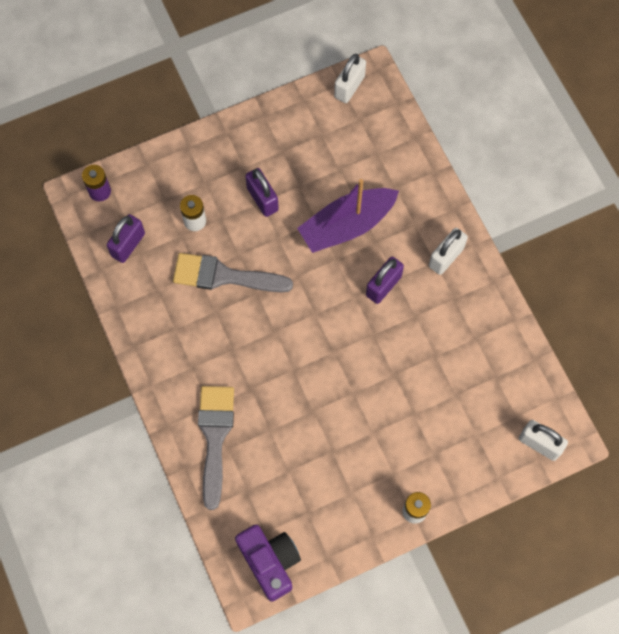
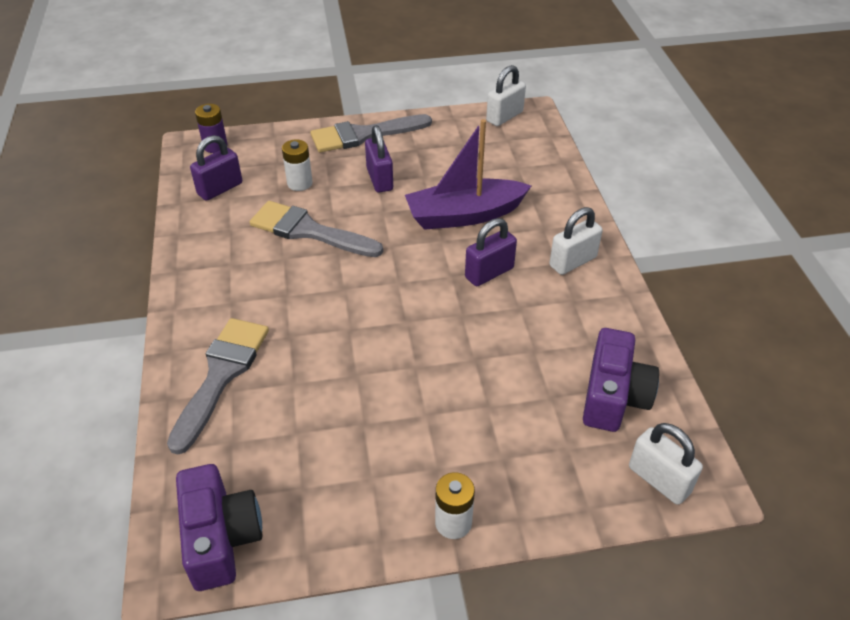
camera: 15 degrees right, 25 degrees down
none -> grey brush [310,114,432,152]
none -> purple camera [583,328,659,432]

